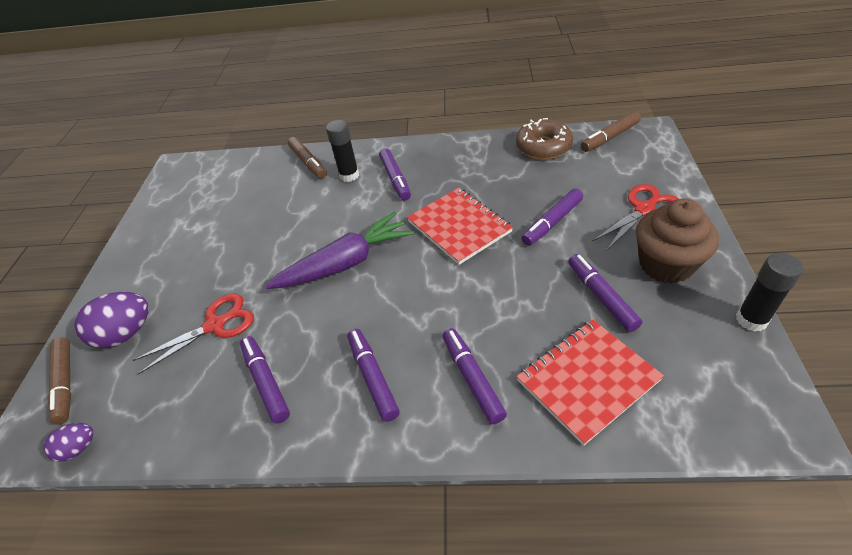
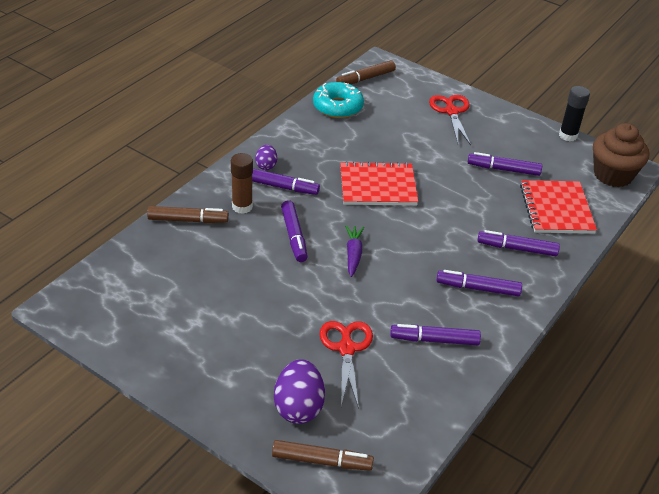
camera: 65 degrees left, 5 degrees down
purple egg [44,423,93,462] -> purple egg moved to [255,145,277,170]
purple carrot [265,212,414,289] -> purple carrot [345,225,364,277], size x0.53
black glue stick [326,120,359,182] -> brown glue stick [231,153,253,214]
brown donut [516,118,573,160] -> turquoise donut [313,82,364,118]
purple marker [521,188,583,246] -> purple marker moved to [281,200,308,262]
brown marker [581,111,641,152] -> brown marker turned 60 degrees clockwise [336,60,396,84]
brown cupcake [636,198,719,284] -> brown cupcake moved to [593,123,649,187]

